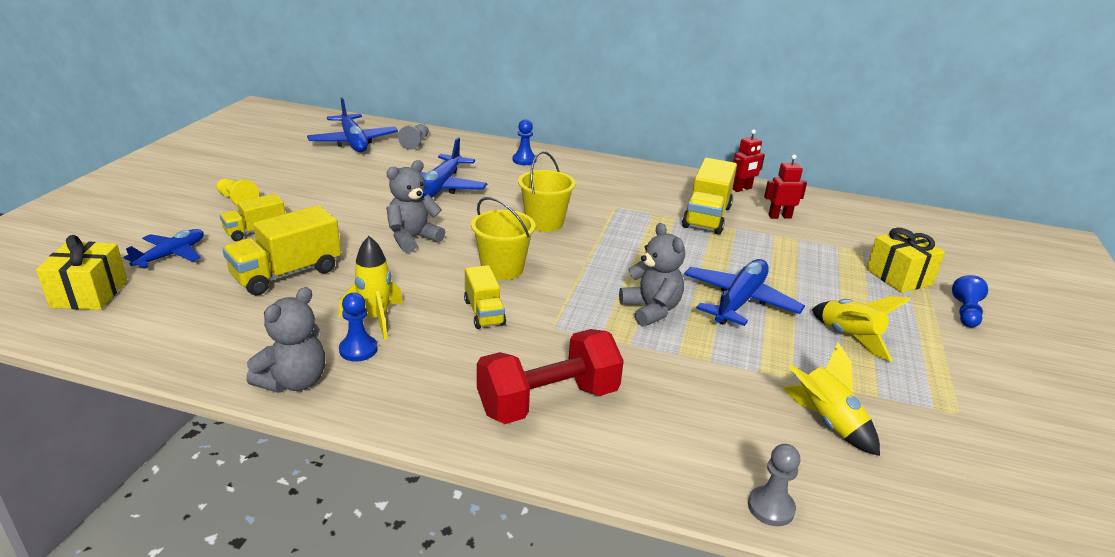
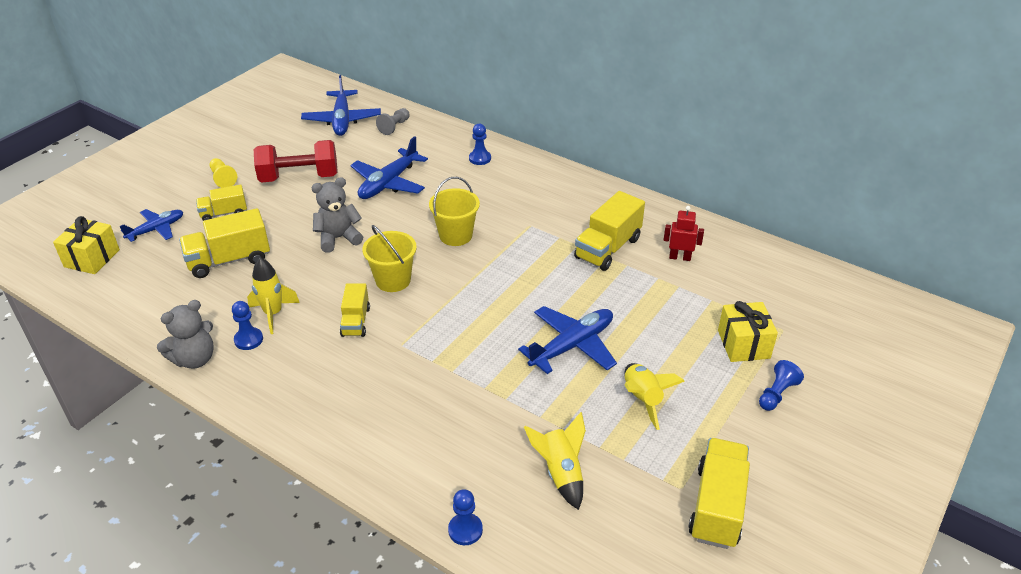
camera: 20 degrees right, 10 degrees up
red dumbbell [477,329,624,424] -> red dumbbell moved to [254,140,338,183]
grey teddy bear [619,223,685,327] -> none
red robot [732,129,765,192] -> none
grey pawn [748,444,800,526] -> blue pawn [448,489,483,545]
none -> yellow truck [688,438,750,549]

